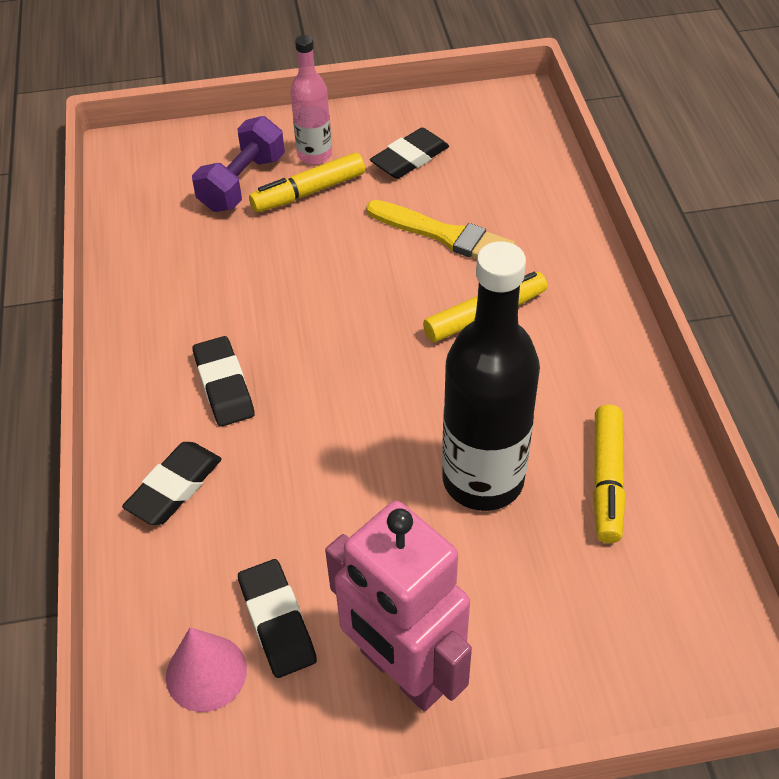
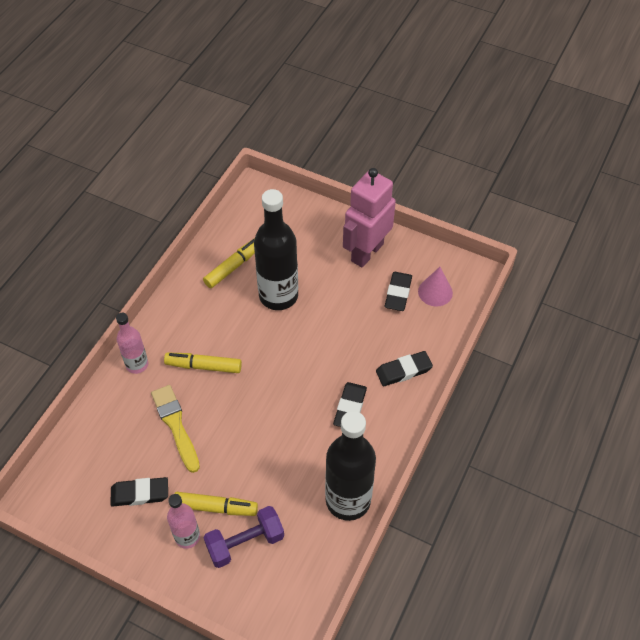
camera: 145 degrees left, 5 degrees up
pink robot [325,501,472,712] -> pink robot turned 135 degrees counterclockwise [343,168,396,268]
none -> pink bottle [116,313,148,374]
none -> black bottle [325,411,376,521]

